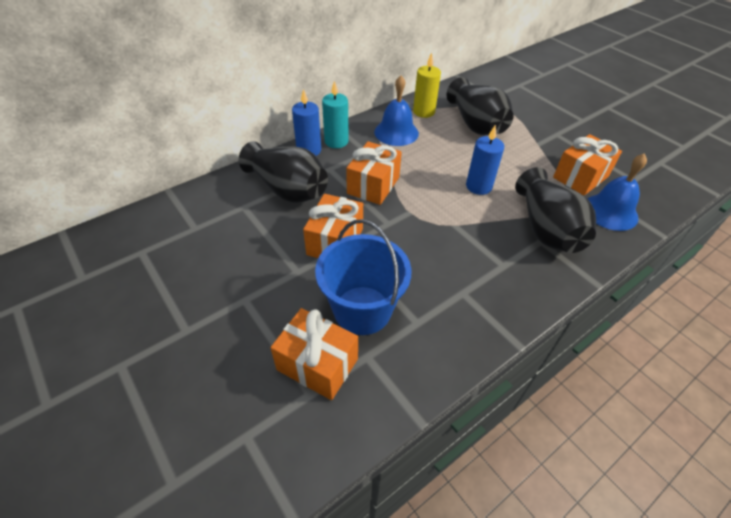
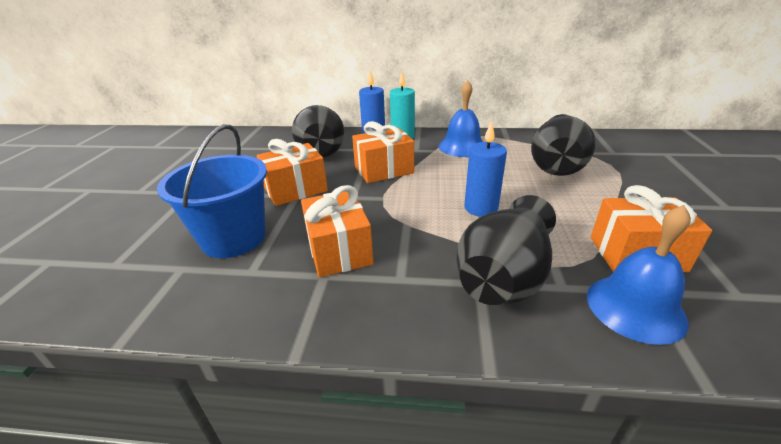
camera: 45 degrees right, 15 degrees down
orange gift [270,308,358,400] -> orange gift moved to [301,185,374,277]
yellow candle [413,53,441,118] -> none

